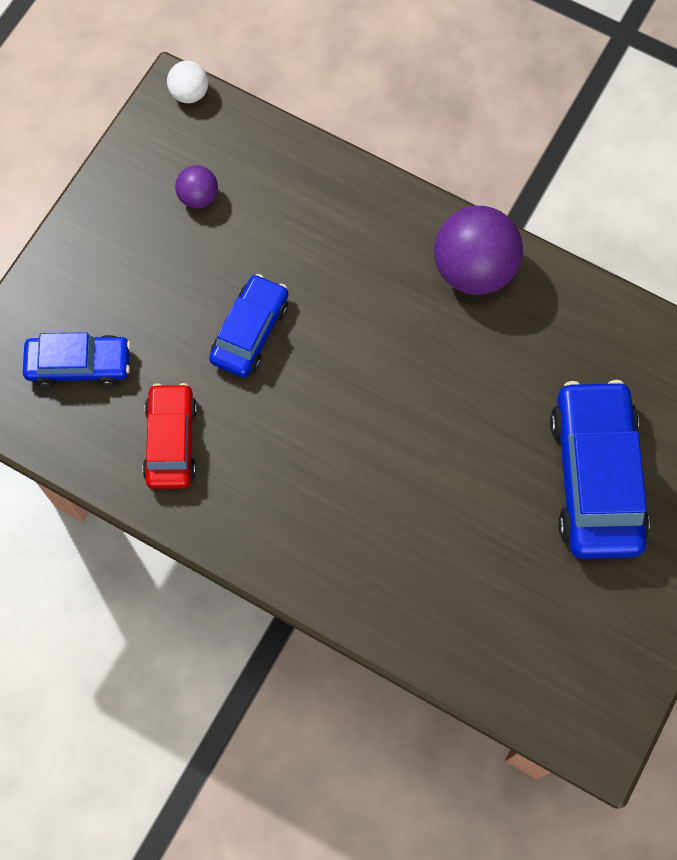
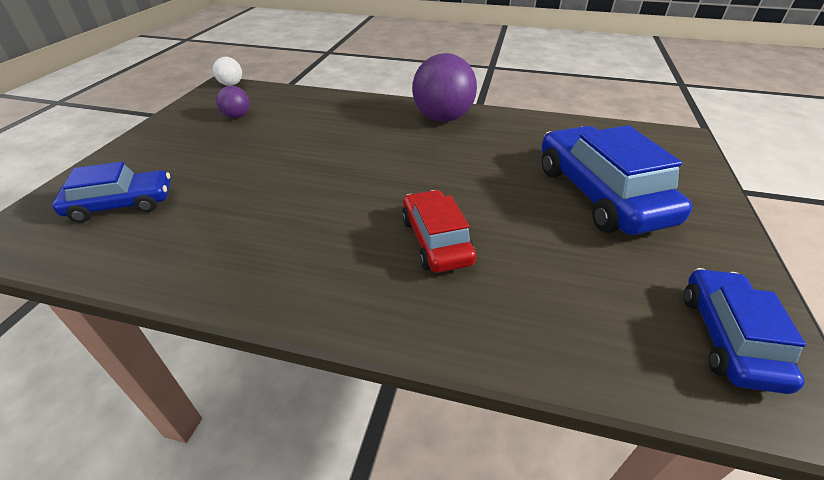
camera: 15 degrees left, 30 degrees down
red car [142,383,197,489] -> red car moved to [402,190,476,273]
blue car [209,274,288,378] -> blue car moved to [684,268,806,394]

